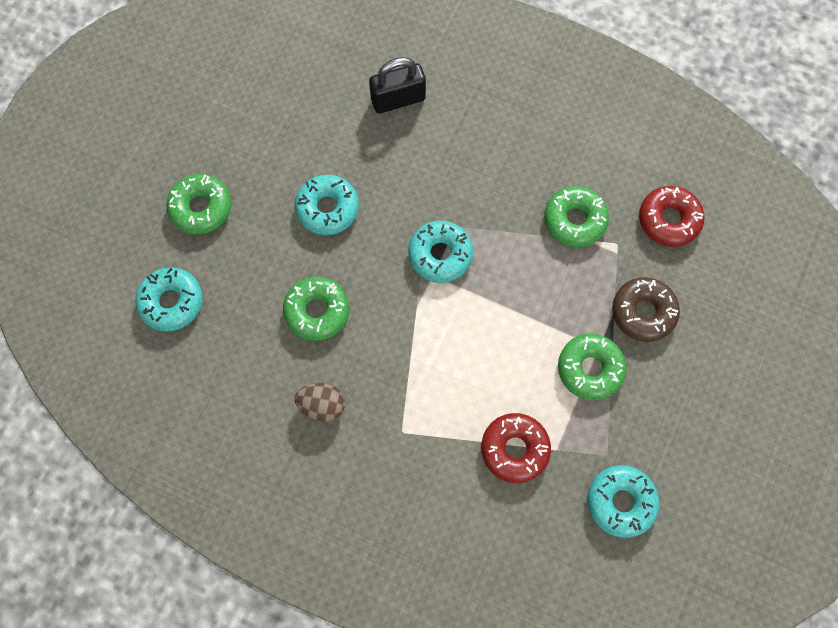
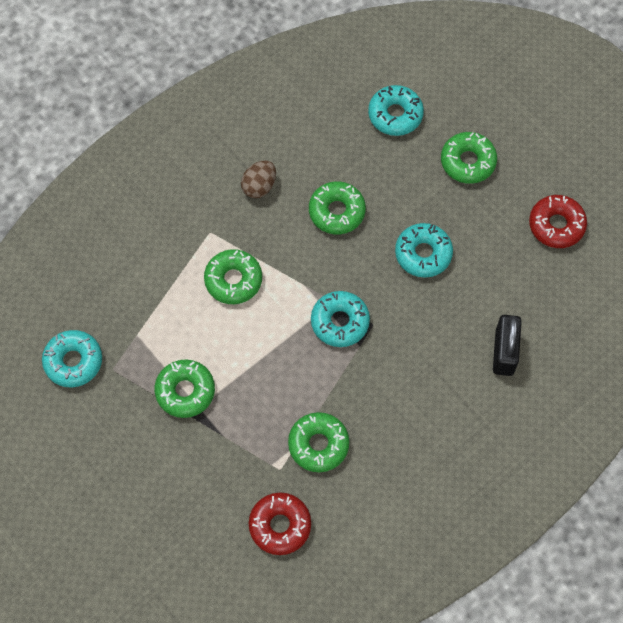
camera: 115 degrees right, 5 degrees down
red donut [481,413,551,483] -> red donut moved to [529,195,587,248]
brown donut [612,277,680,342] -> none
none -> green donut [204,249,262,304]

